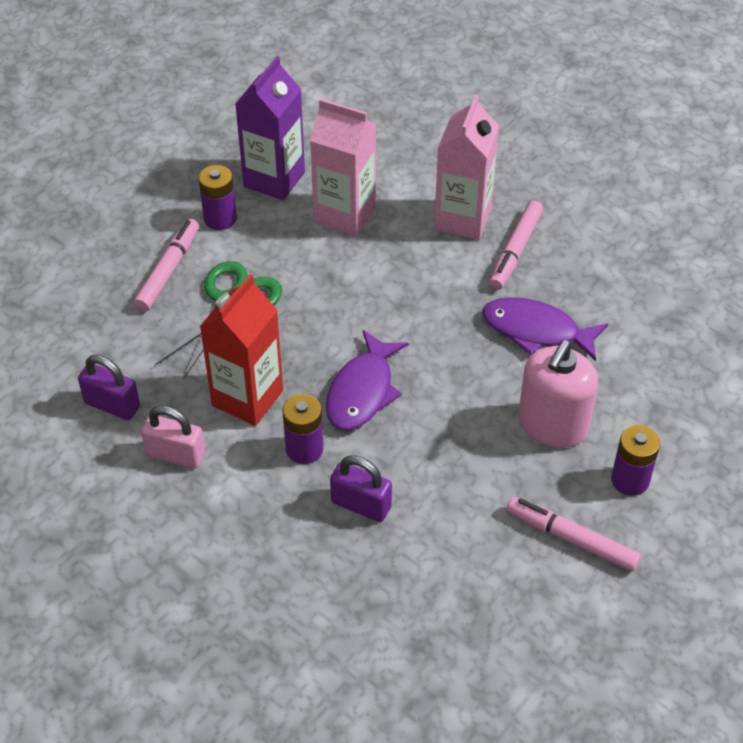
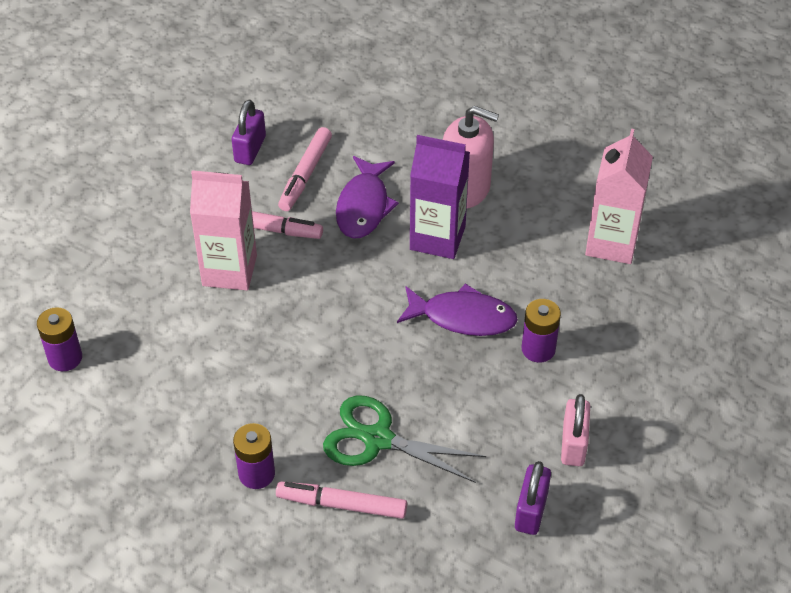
camera: 100 degrees left, 0 degrees up
red carton [200,274,283,426] -> none
purple carton [235,56,305,200] -> purple carton moved to [410,135,470,259]
pink carton [310,98,376,237] -> pink carton moved to [585,129,653,264]
purple padlock [330,455,392,522] -> purple padlock moved to [232,100,266,165]
pink marker [507,497,641,571] -> pink marker moved to [278,127,332,211]
purple battery [611,425,660,496] -> purple battery moved to [37,307,82,371]

